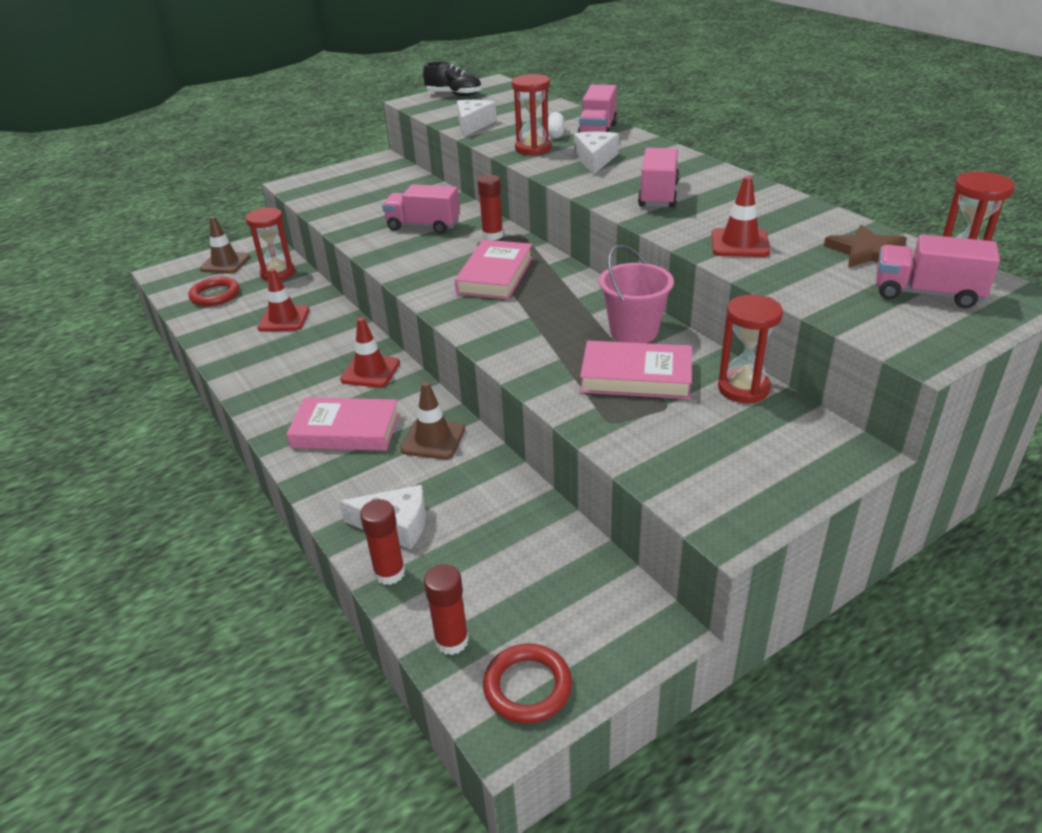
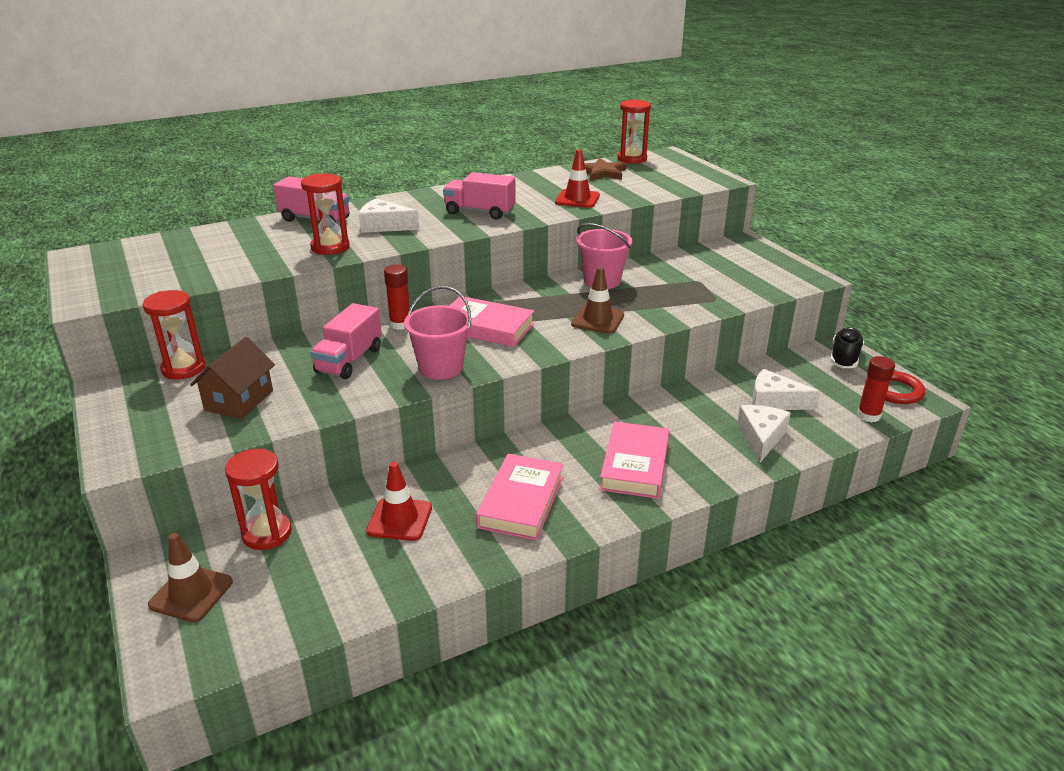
camera: 85 degrees left, 5 degrees down
red ring [188,277,240,306] -> none
red traffic cone [340,317,400,388] -> none
red glue stick [360,499,405,585] -> none
brown traffic cone [400,382,465,459] -> brown traffic cone moved to [571,267,624,333]
black shoe [423,62,482,96] -> black shoe moved to [830,327,864,368]
white cheese [457,100,497,137] -> white cheese moved to [752,369,820,410]
white capsule [548,112,564,138] -> none
pink book [580,341,692,399] -> pink book moved to [476,454,564,540]
red hourglass [718,295,783,403] -> red hourglass moved to [143,290,206,379]
pink truck [876,234,1000,308] -> none
none -> brown house [190,337,275,419]
none -> pink bucket [404,286,472,380]

